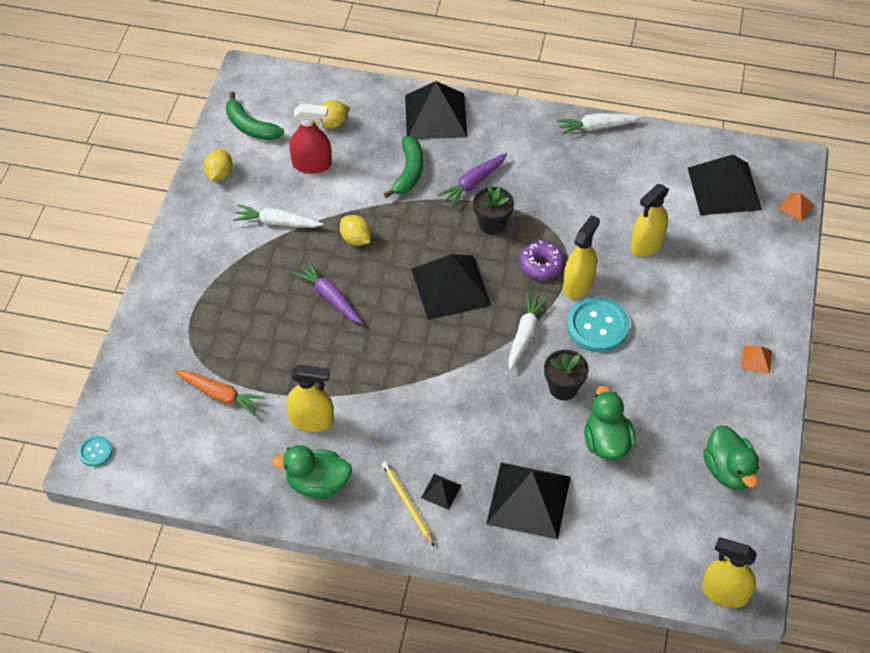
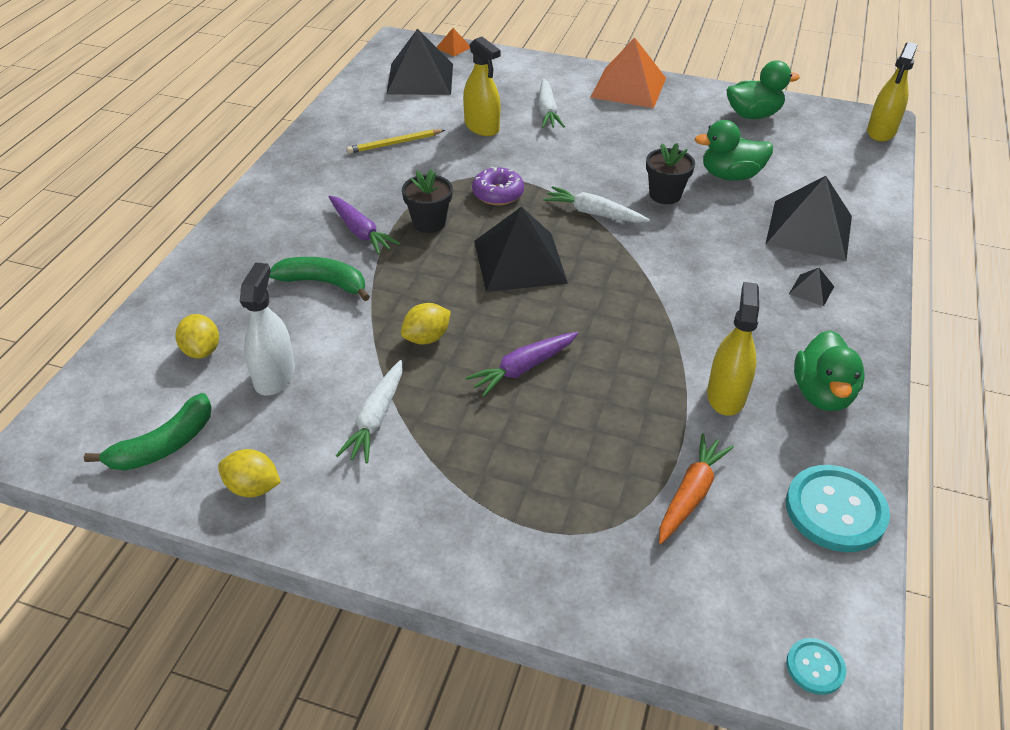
camera: 85 degrees left, 10 degrees down
red spray bottle [289,104,332,174] -> white spray bottle [240,263,295,396]
yellow pencil [382,461,435,547] -> yellow pencil moved to [347,129,445,154]
black pyramid [405,81,467,139] -> none
white carrot [557,113,643,135] -> white carrot moved to [538,79,565,128]
yellow spray bottle [563,215,600,299] -> none
turquoise button [567,297,630,352] -> turquoise button moved to [786,465,890,552]
orange pyramid [741,345,772,374] -> orange pyramid [590,37,666,108], size x2.34

